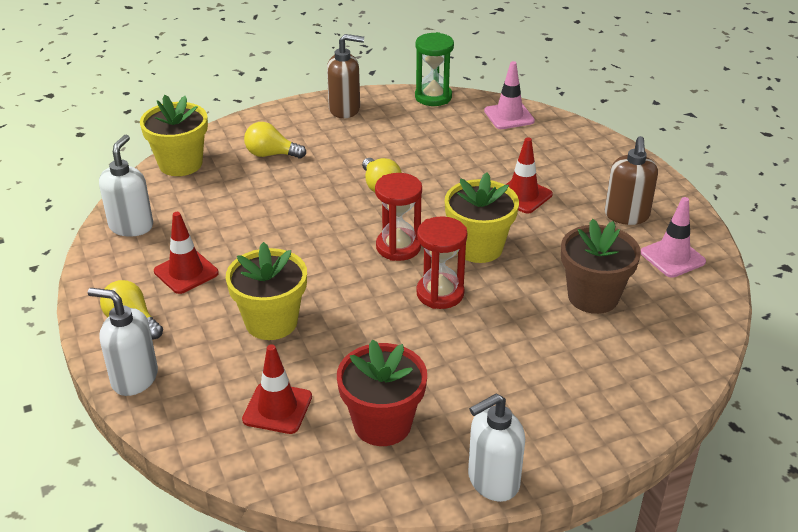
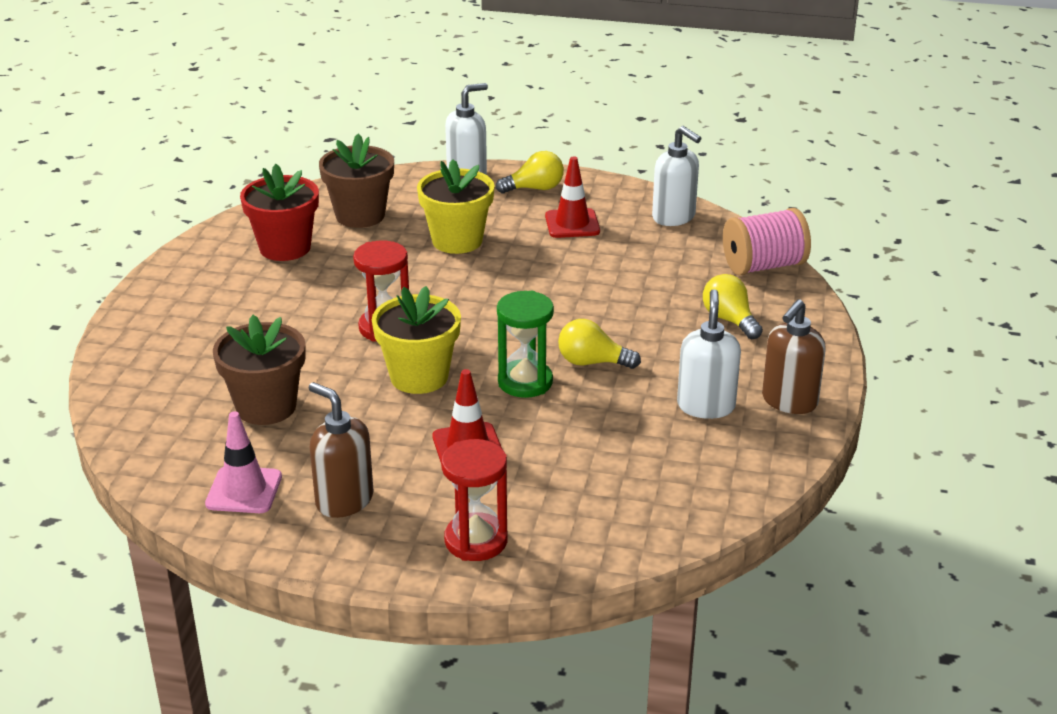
camera: 125 degrees right, 5 degrees down
yellow flower pot [140,95,208,176] -> pink spool [723,208,811,275]
red traffic cone [242,344,312,434] -> brown flower pot [319,133,394,228]
yellow light bulb [244,122,306,158] -> yellow light bulb turned 75 degrees counterclockwise [703,274,763,339]
red hourglass [375,173,422,261] -> red hourglass moved to [441,439,508,561]
green hourglass [415,32,454,106] -> green hourglass moved to [497,290,554,398]
white soap dispenser [468,394,525,502] -> white soap dispenser moved to [677,289,741,419]
pink traffic cone [484,61,535,129] -> none

